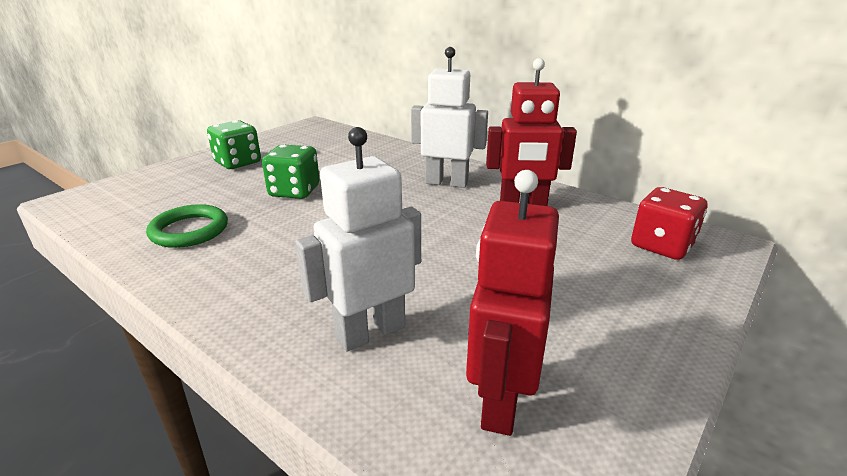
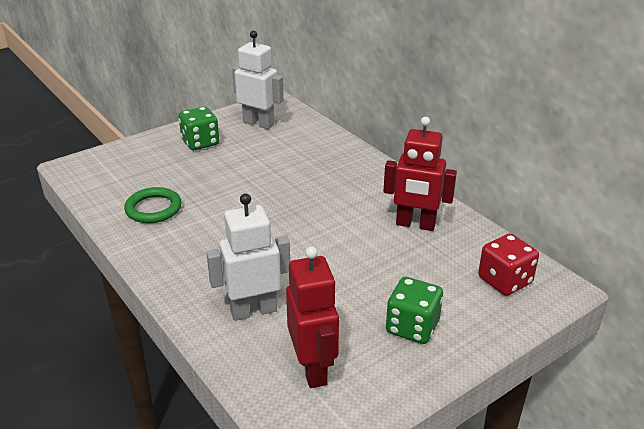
camera: 15 degrees right, 5 degrees up
green dice [262,144,320,199] -> green dice moved to [386,277,443,344]
white robot [411,47,488,188] -> white robot moved to [232,31,284,129]
red robot [466,170,559,436] -> red robot turned 135 degrees clockwise [286,246,339,388]

